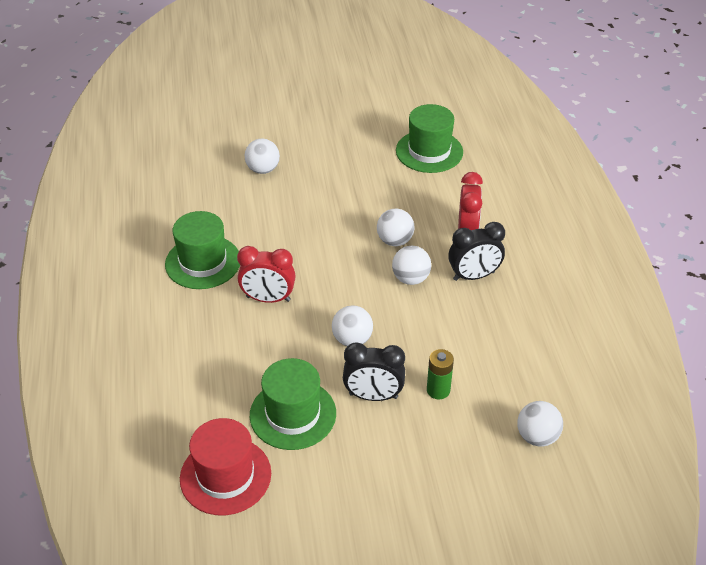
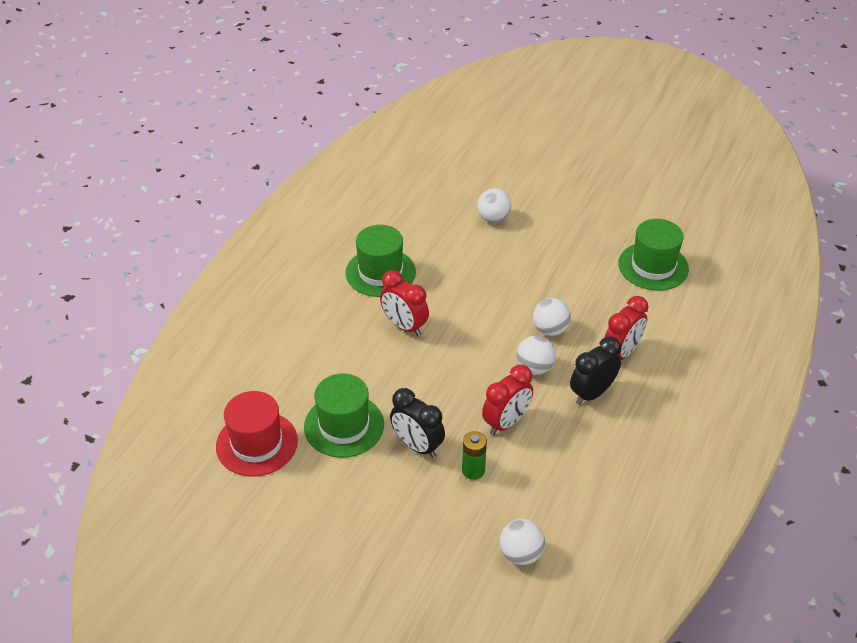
camera: 35 degrees right, 0 degrees up
white ball [332,305,373,346] -> none
black clock [448,222,505,281] -> black clock turned 120 degrees clockwise [570,337,621,405]
none -> red clock [482,365,533,435]

